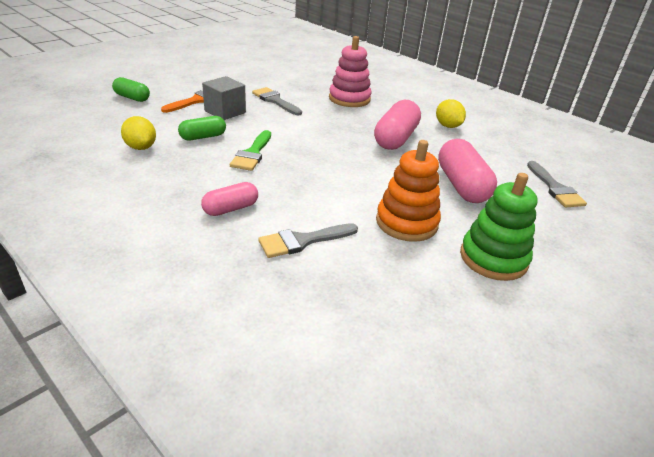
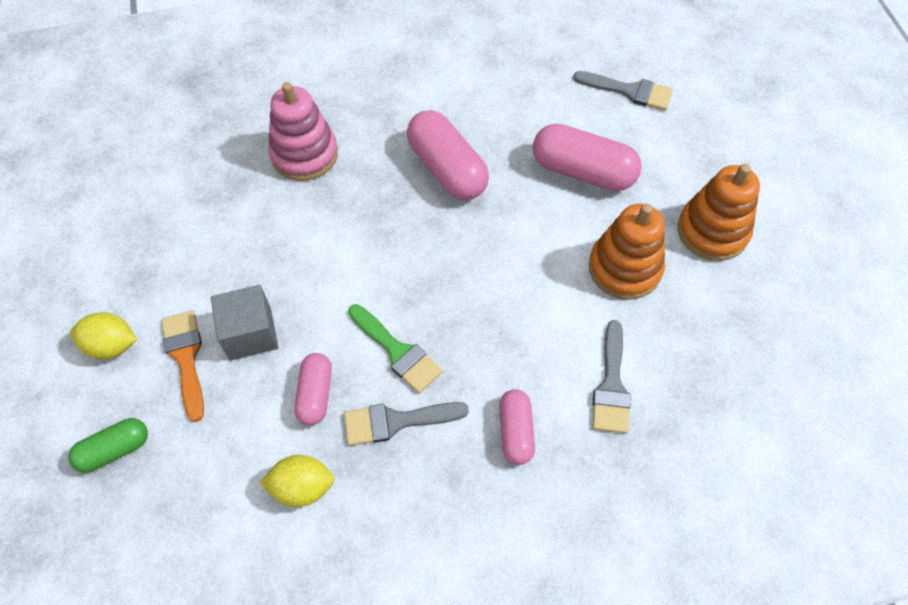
camera: 55 degrees left, 25 degrees up
green capsule [178,116,226,141] -> pink capsule [294,353,332,425]
grey brush [252,87,302,115] -> grey brush moved to [344,402,469,446]
yellow lemon [436,99,466,128] -> yellow lemon moved to [70,312,137,359]
green stacking toy [460,173,538,281] -> orange stacking toy [677,164,760,261]

